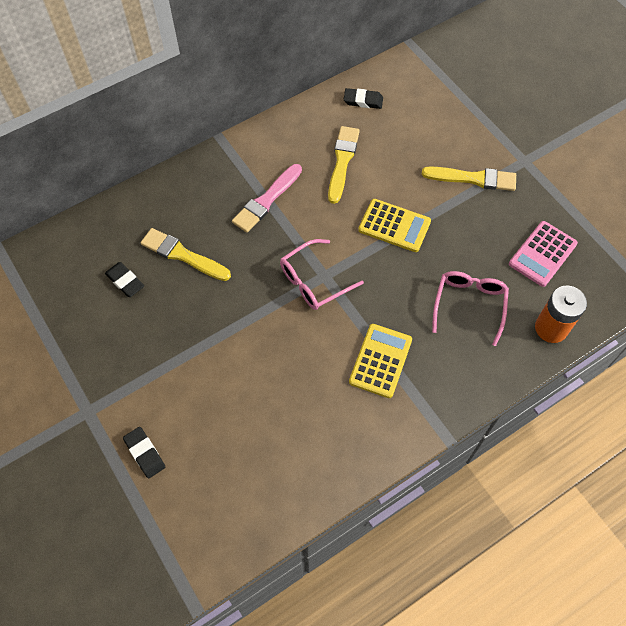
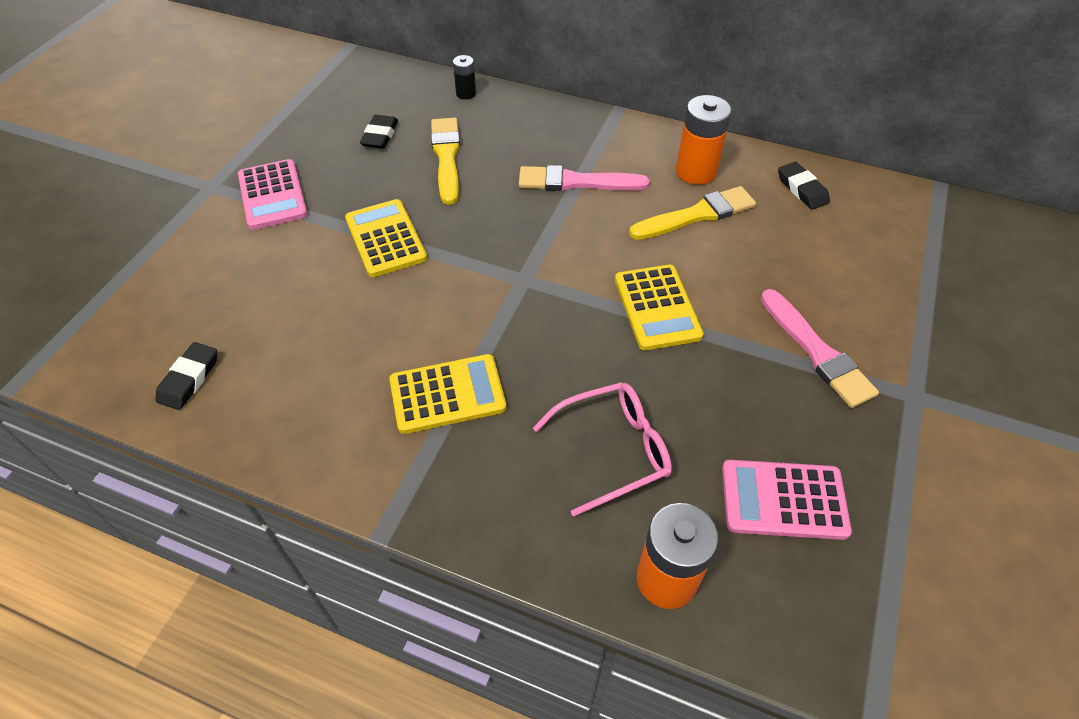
camera: 55 degrees right, 10 degrees down
black eraser [123,427,165,478] -> black eraser moved to [156,342,217,410]
pink glasses [280,239,364,310] -> none
yellow brush [422,166,516,191] -> pink brush [761,289,879,408]
none -> pink calculator [238,159,308,230]
none -> yellow calculator [345,199,427,277]
none -> black battery [453,55,476,100]
none -> orange battery [676,95,732,185]

